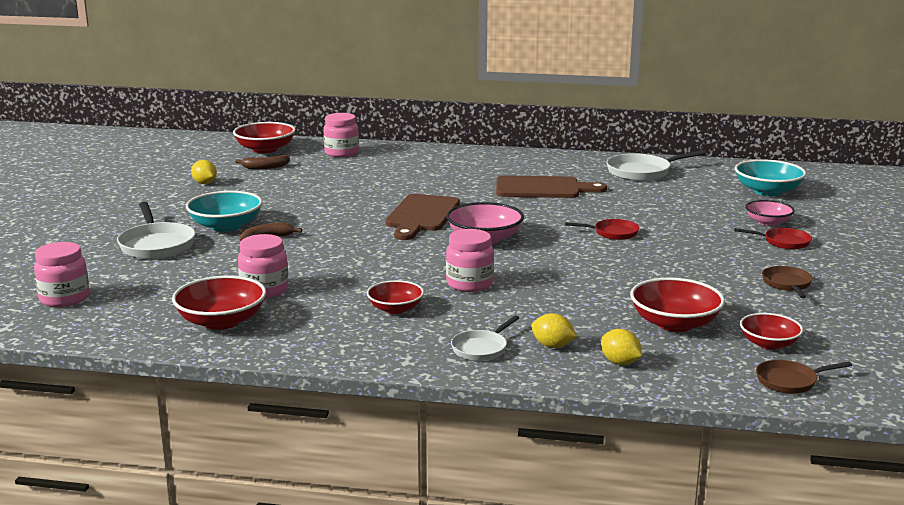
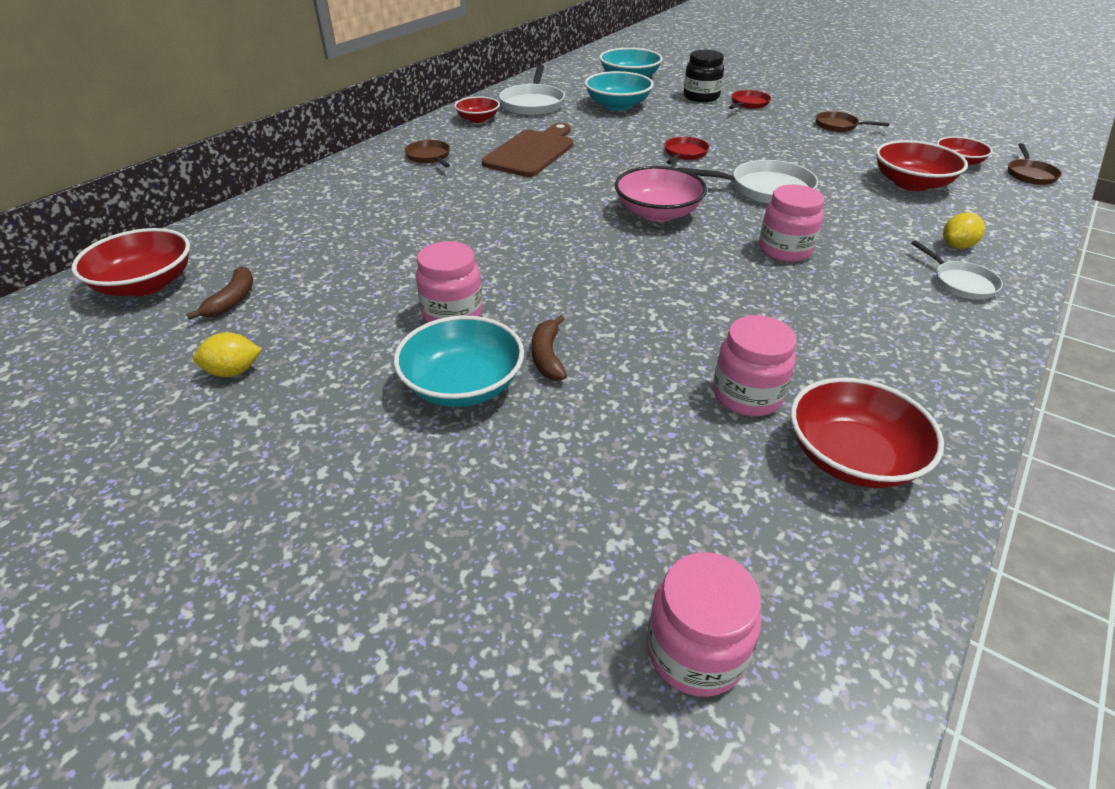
camera: 65 degrees left, 20 degrees up
white pan [117,202,196,259] -> white pan moved to [678,160,818,204]
pink jar [323,113,359,157] -> pink jar moved to [416,241,483,322]
red bowl [367,280,424,314] -> red bowl moved to [454,96,500,123]
brown cutting board [385,194,460,240] -> none
yellow lemon [601,329,642,365] -> none
pink bowl [745,200,795,226] -> black jar [683,50,724,102]
none -> brown pan [404,140,450,167]
none -> turquoise bowl [585,71,653,111]

